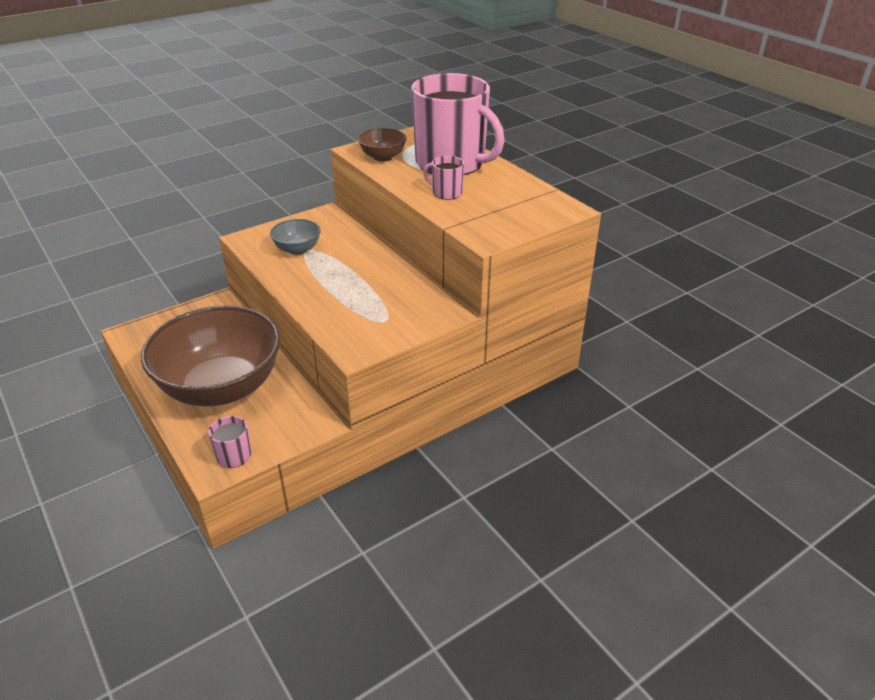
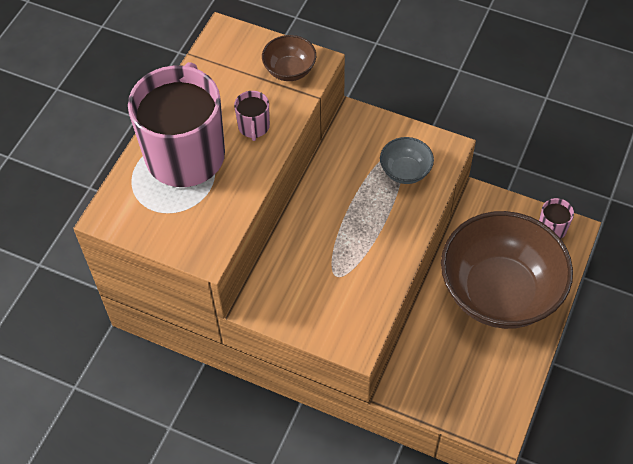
camera: 120 degrees left, 20 degrees up
grey bowl [270,219,321,255] -> grey bowl moved to [380,137,434,184]
brown bowl [358,128,407,161] -> brown bowl moved to [262,35,316,81]

